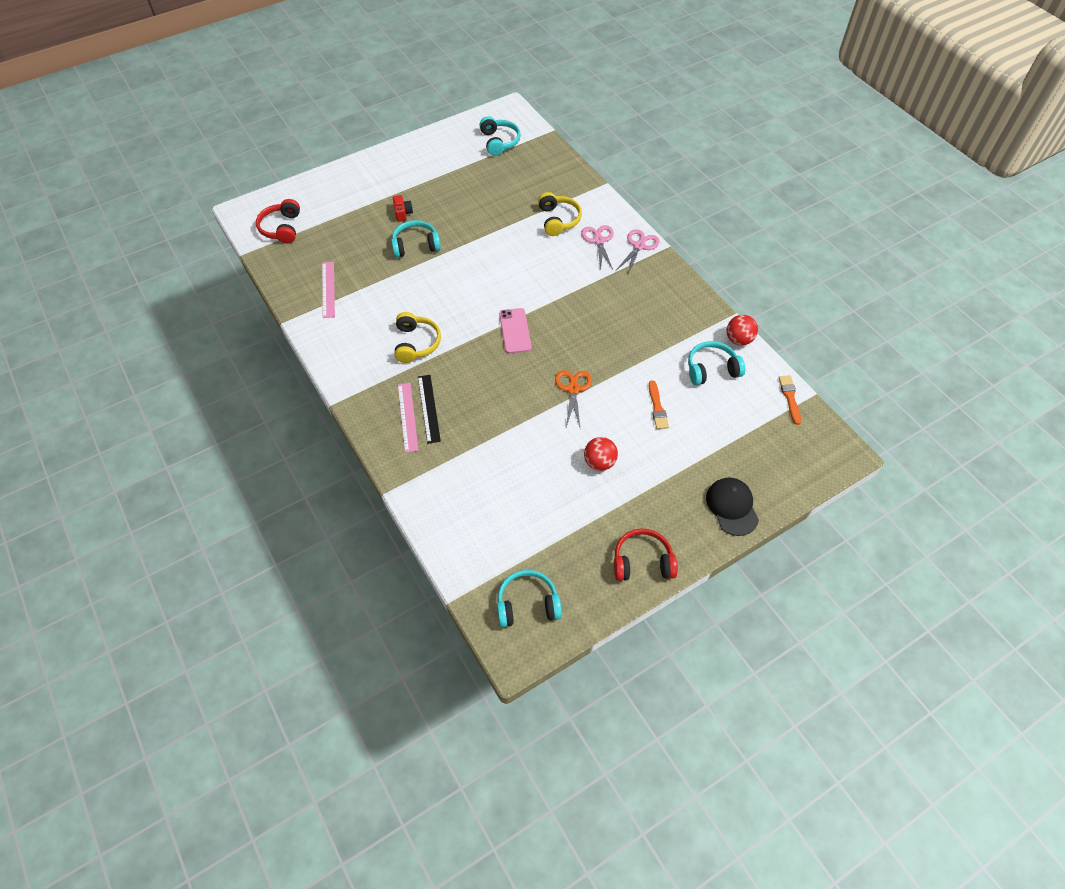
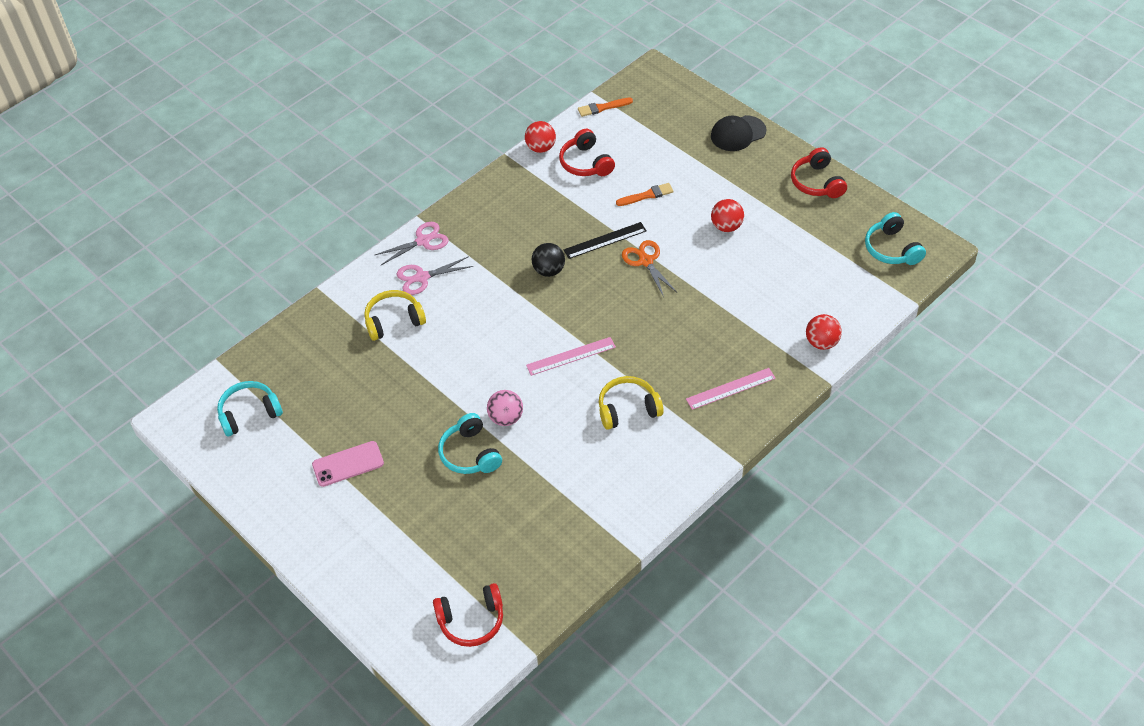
camera: 100 degrees left, 5 degrees down
pink ruler [322,262,335,318] -> pink ruler moved to [526,337,616,376]
red camera [393,195,413,222] -> none
black ruler [418,375,441,444] -> black ruler moved to [564,222,647,259]
pink phone [499,308,532,354] -> pink phone moved to [312,441,384,487]
orange scissors [555,370,592,427] -> orange scissors turned 75 degrees clockwise [622,240,677,297]
pink scissors [616,229,660,273] -> pink scissors turned 135 degrees clockwise [375,222,449,265]
turquoise headphones [688,341,745,385] -> red headphones [559,129,615,176]
none -> pink ball [487,390,523,426]
none -> black ball [532,243,565,277]
none -> red ball [806,314,842,350]

